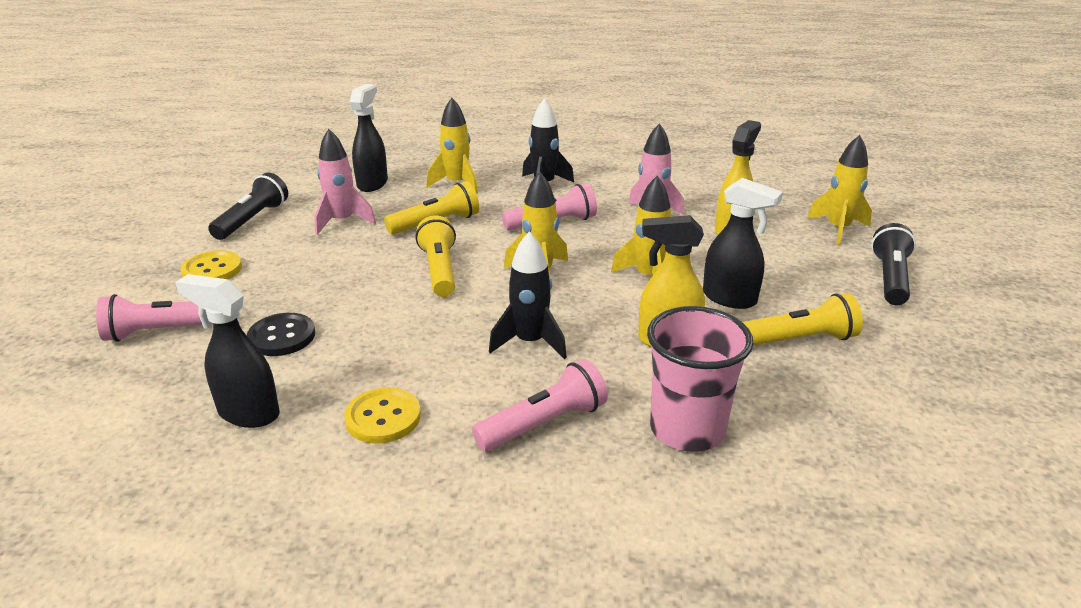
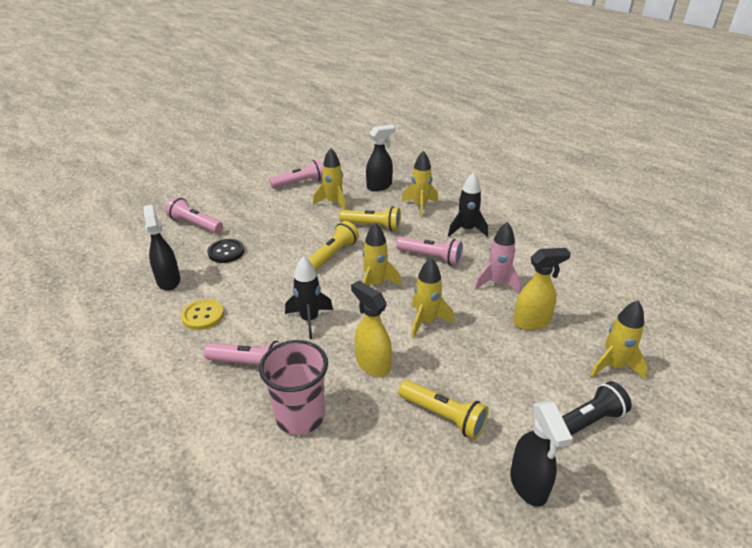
camera: 45 degrees right, 5 degrees up
yellow button [180,250,242,279] -> none
black flashlight [208,172,288,240] -> pink flashlight [269,159,323,188]
pink rocket [314,129,376,235] -> yellow rocket [313,148,347,210]
black spray bottle [703,178,783,309] -> black spray bottle moved to [510,401,573,507]

